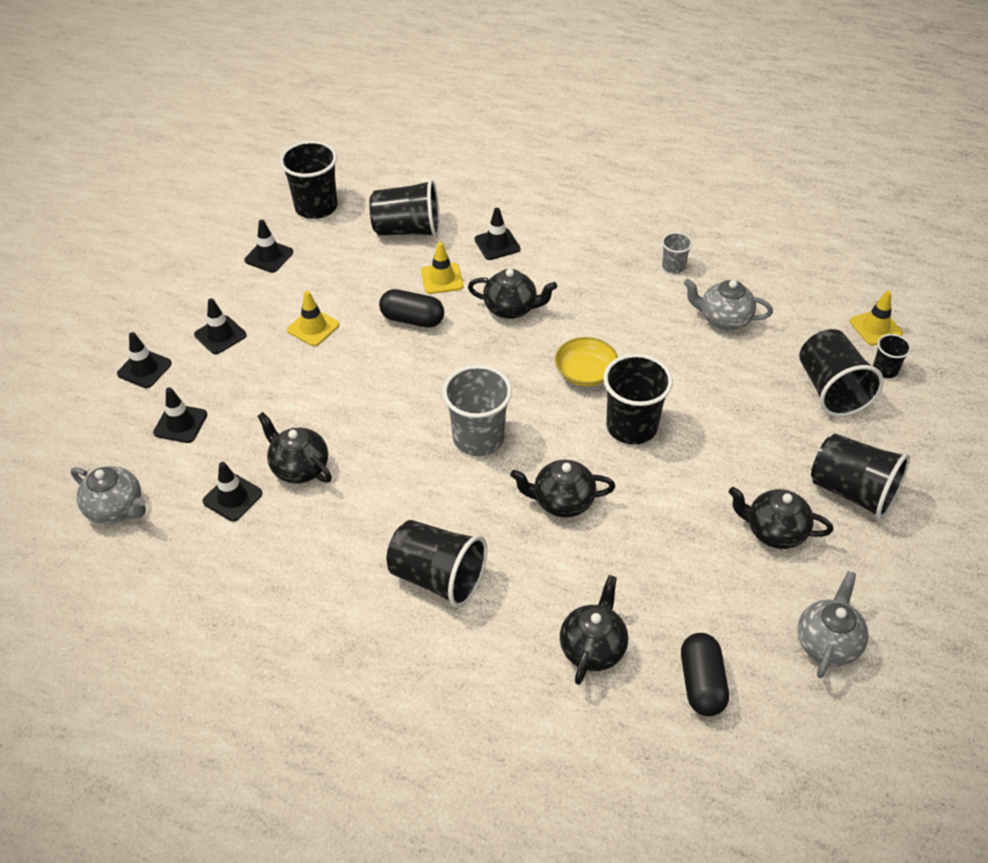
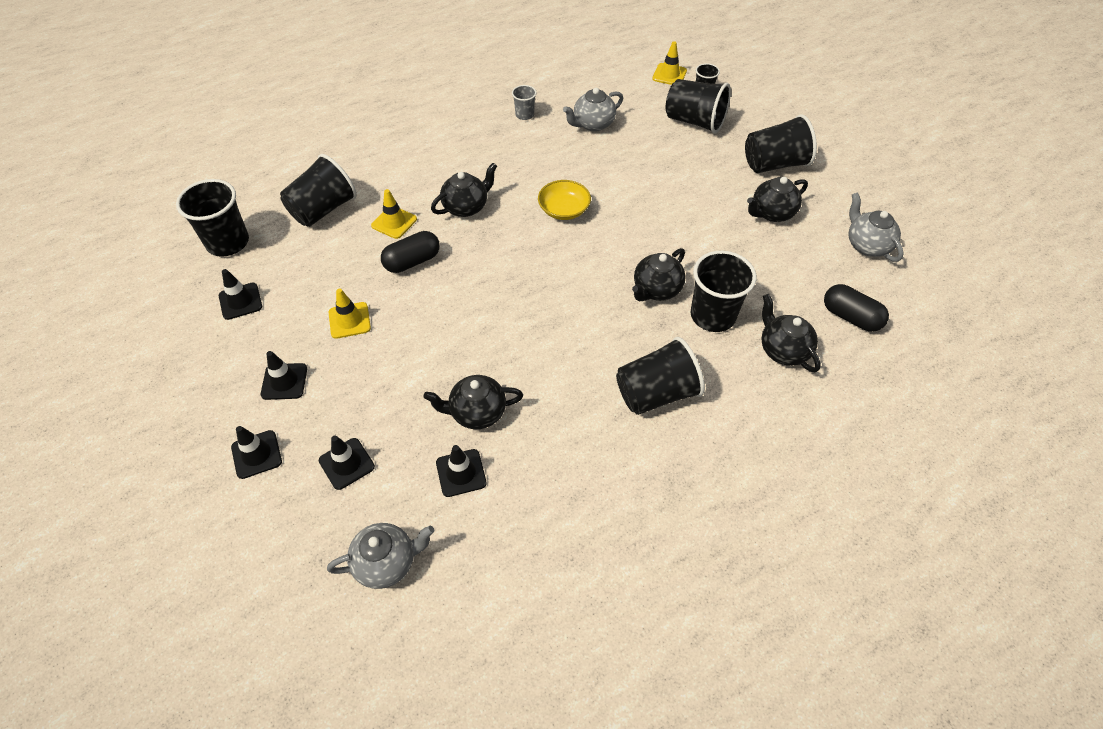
camera: 50 degrees left, 5 degrees up
grey cup [442,365,512,456] -> none
black traffic cone [474,208,520,260] -> none
black cup [603,354,673,445] -> black cup moved to [691,251,756,332]

